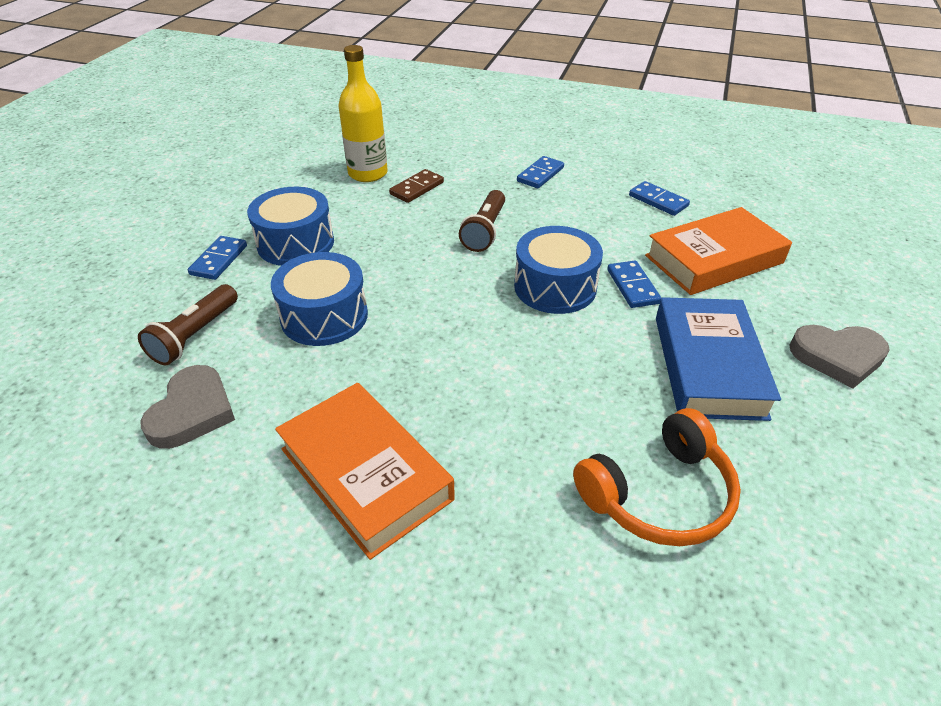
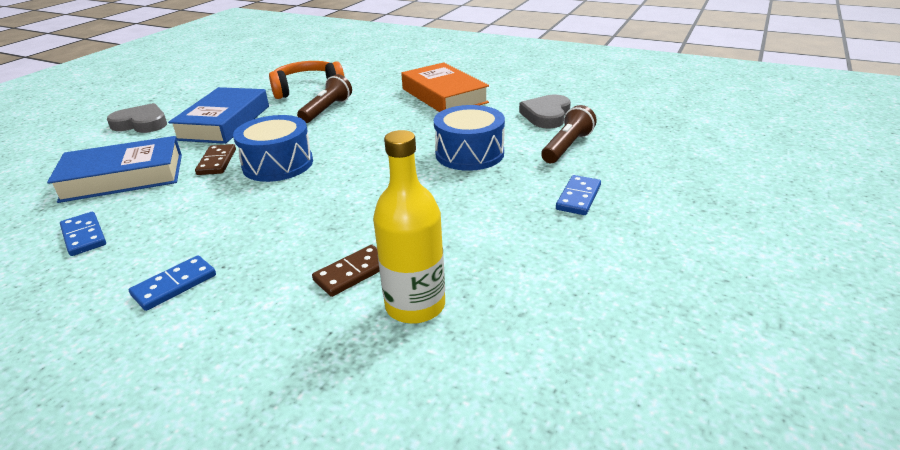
camera: 170 degrees left, 10 degrees down
blue drum [247,187,334,266] -> none
brown flashlight [459,190,505,252] -> brown flashlight moved to [297,74,352,123]
blue domino [607,261,661,308] -> brown domino [195,144,236,175]
orange book [645,207,792,295] -> blue book [47,136,182,203]

